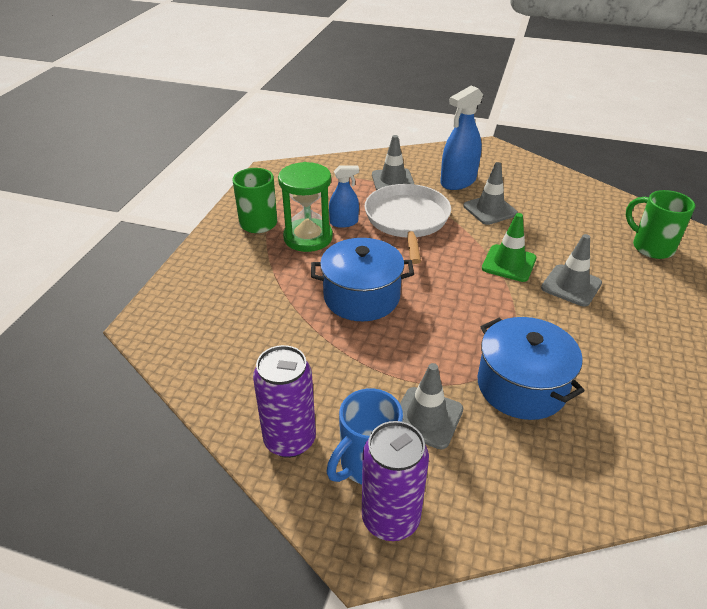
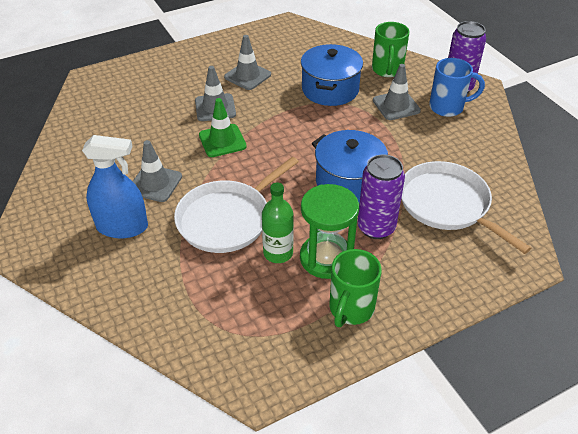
camera: 135 degrees left, 5 degrees up
purple can [253,345,316,458] -> purple can moved to [357,155,405,239]
blue spray bottle [329,165,359,228] -> green bottle [262,183,294,263]
grey traffic cone [372,135,414,190] -> grey traffic cone moved to [224,35,271,90]
green mug [626,190,695,259] -> green mug moved to [372,22,410,77]
none -> white pan [401,161,531,254]

